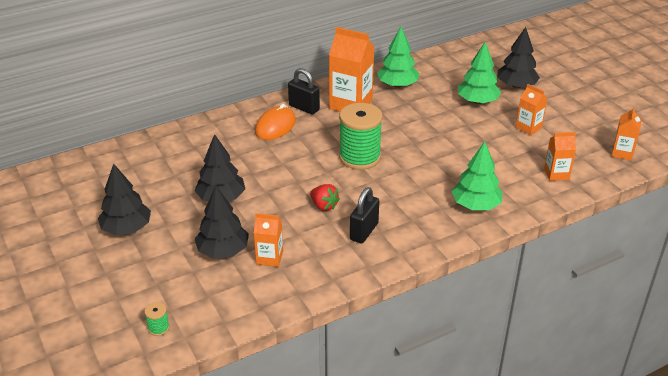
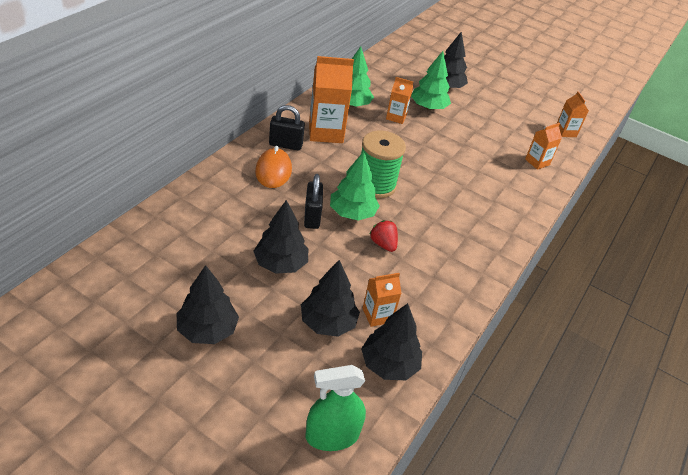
camera: 35 degrees left, 5 degrees up
green spool [144,302,170,336] -> green spray bottle [306,365,366,451]
red strawberry [310,184,340,211] -> red strawberry turned 135 degrees counterclockwise [370,220,398,252]
black padlock [350,187,379,243] -> black padlock moved to [304,174,323,229]
green tree [452,141,502,210] -> green tree moved to [330,151,380,220]
orange carton [516,84,548,135] -> orange carton moved to [386,77,413,124]
none -> black tree [361,303,422,380]

